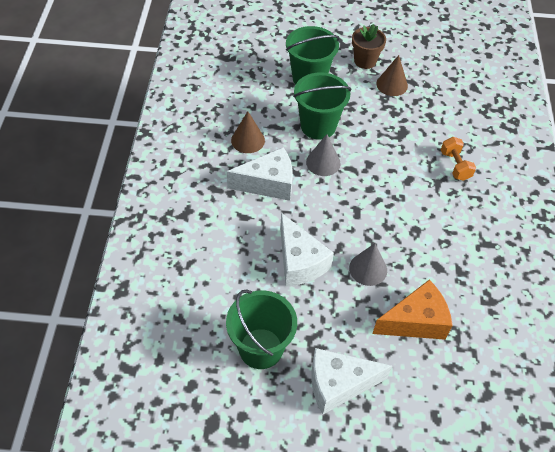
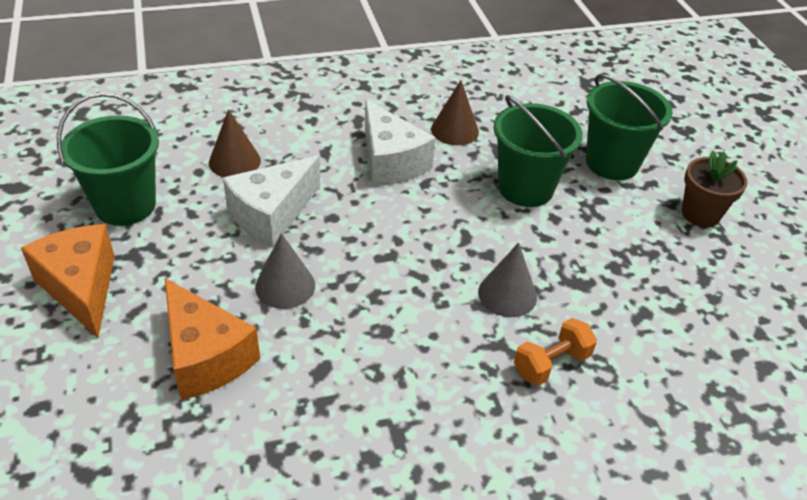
camera: 70 degrees right, 10 degrees down
grey cone [306,134,341,176] -> grey cone moved to [478,243,537,317]
white cheese [311,348,392,414] -> orange cheese [21,224,115,338]
brown cone [376,55,408,96] -> brown cone moved to [209,109,261,177]

